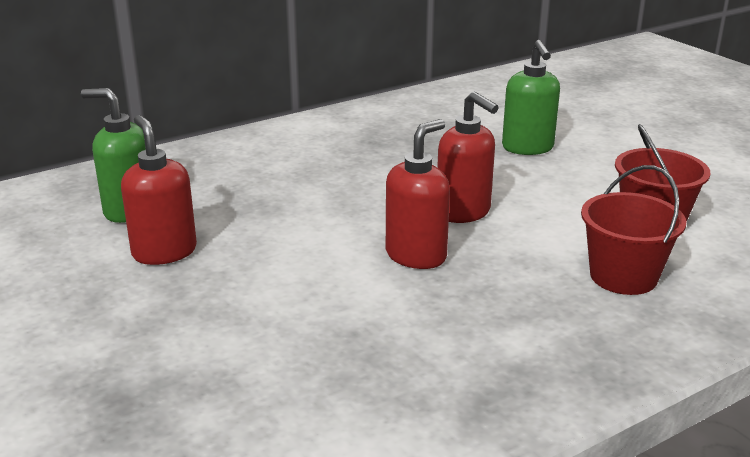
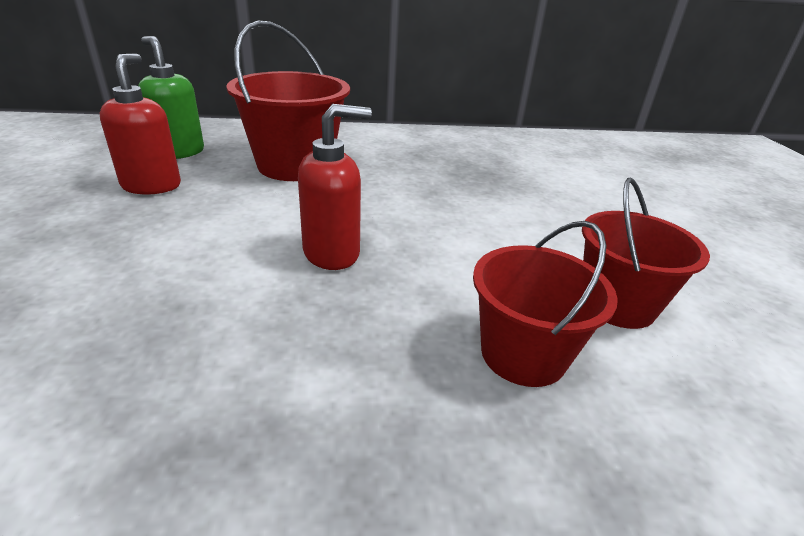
camera: 25 degrees right, 5 degrees up
red soap dispenser [437,91,499,223] -> none
green soap dispenser [502,40,560,155] -> none
none -> red bucket [226,21,350,181]

